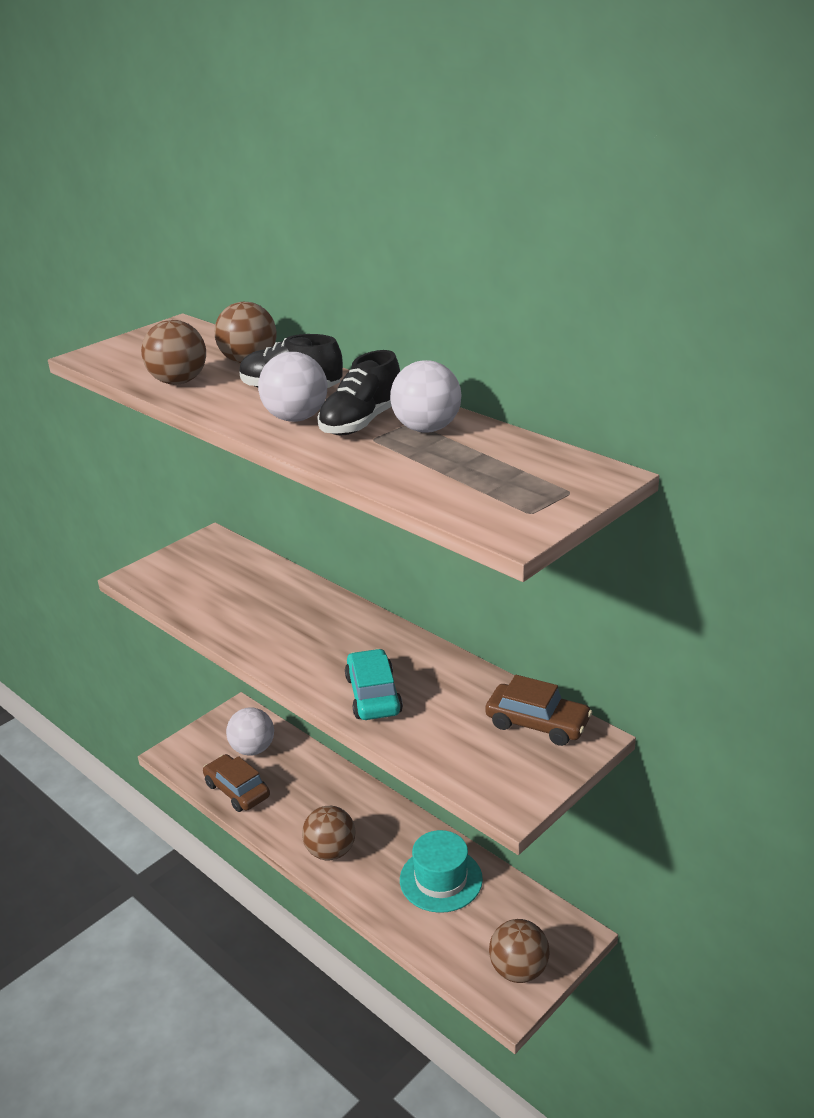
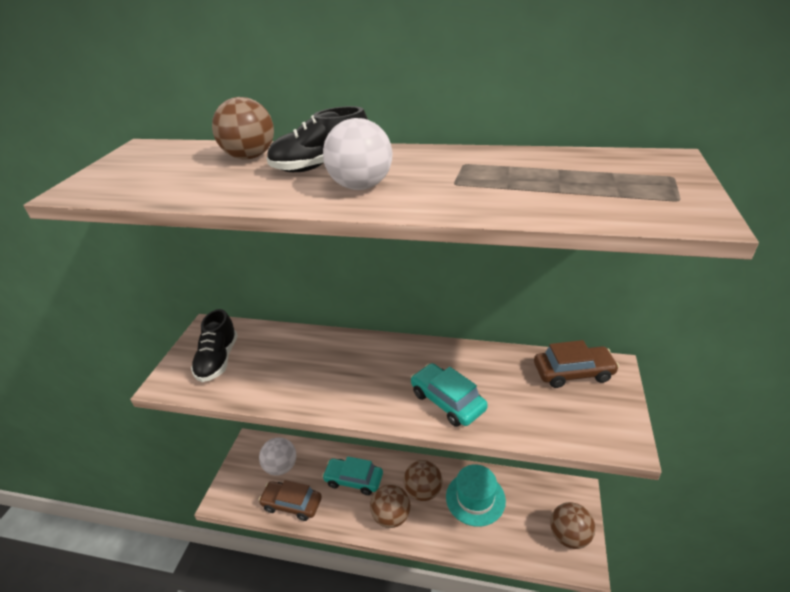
camera: 30 degrees left, 5 degrees up
brown ball [141,320,206,385] -> brown ball moved to [404,460,443,501]
black shoe [317,350,400,435] -> black shoe moved to [191,309,238,382]
white ball [390,360,462,433] -> none
none -> turquoise car [322,456,383,495]

